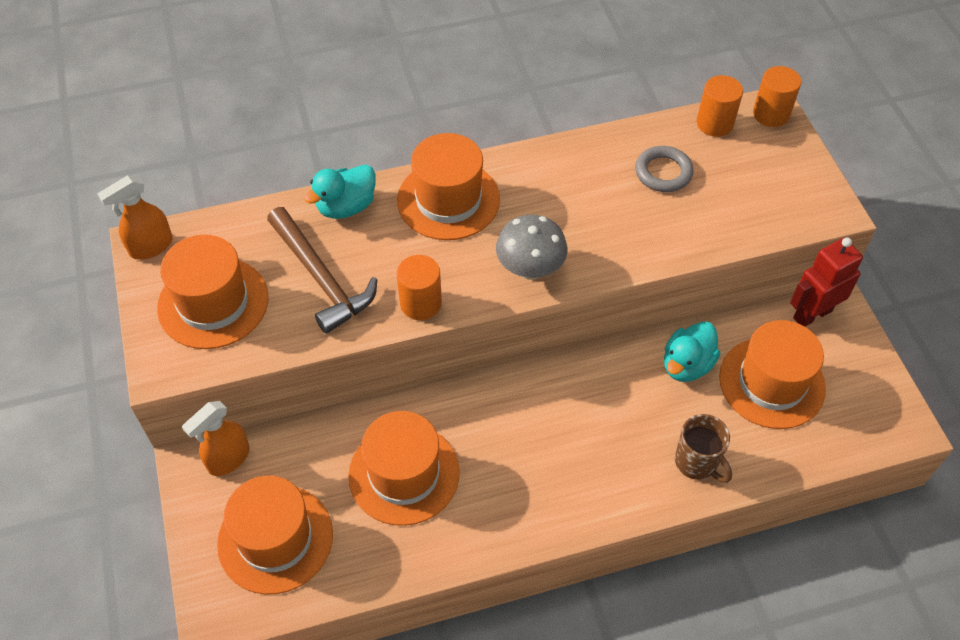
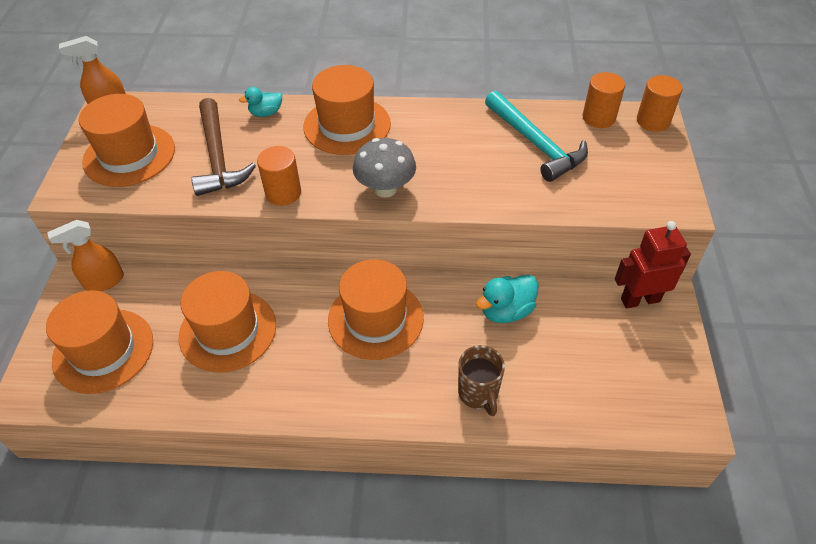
camera: 20 degrees right, 5 degrees down
turquoise duck [304,165,375,219] -> turquoise duck [239,87,282,117], size x0.65
grey ring [635,146,694,192] -> turquoise hammer [485,91,588,182]
orange hat [719,320,826,429] -> orange hat moved to [328,259,424,360]

